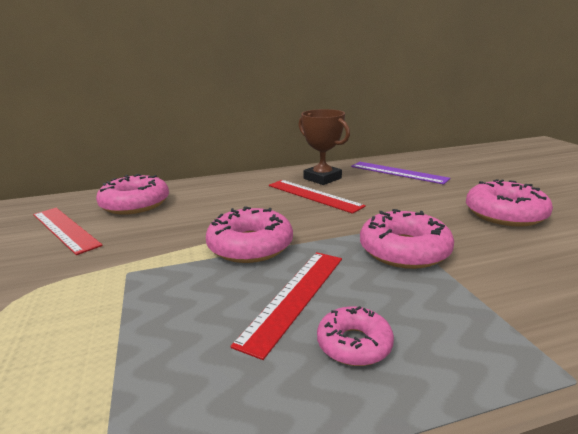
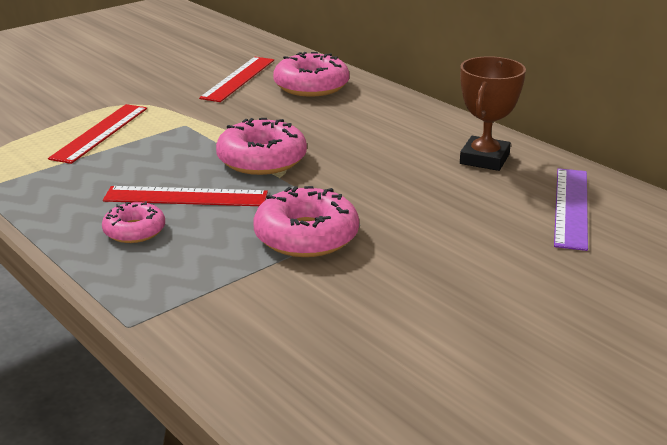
camera: 65 degrees right, 5 degrees up
red ruler [269,180,366,214] -> red ruler moved to [48,104,147,164]
pink donut [466,179,553,227] -> none

